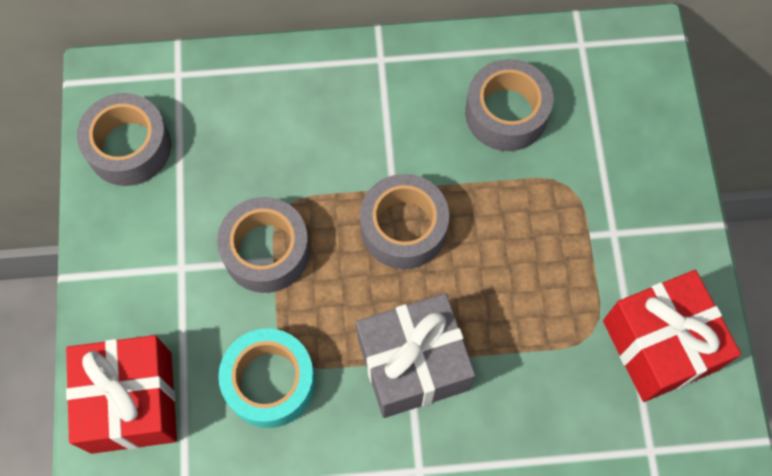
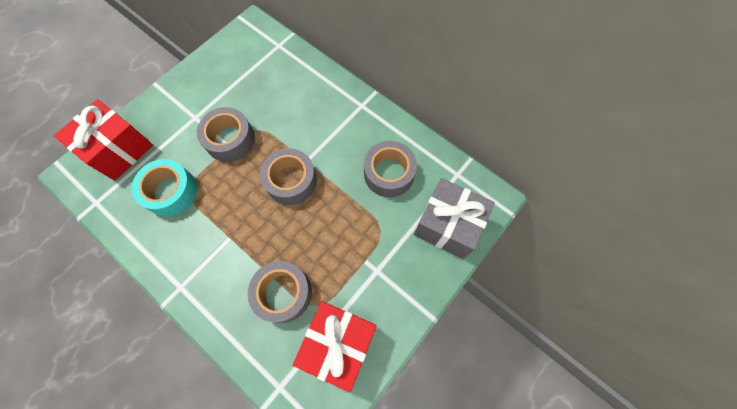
camera: 45 degrees right, 0 degrees up
grey tape [77,93,171,186] -> grey tape moved to [248,261,312,323]
grey gift [356,293,476,418] -> grey gift moved to [414,178,495,259]

